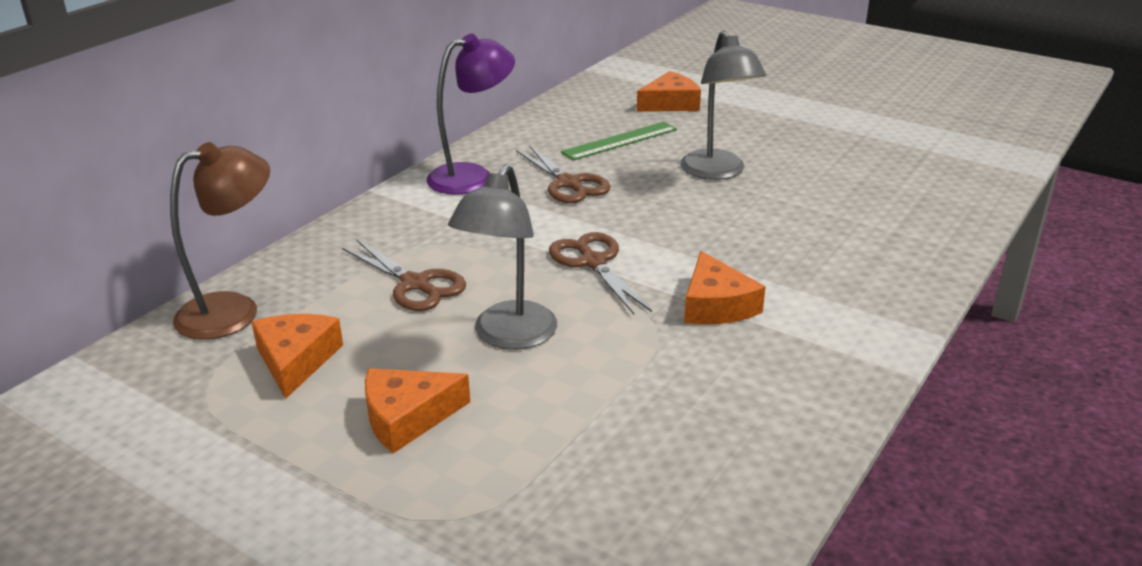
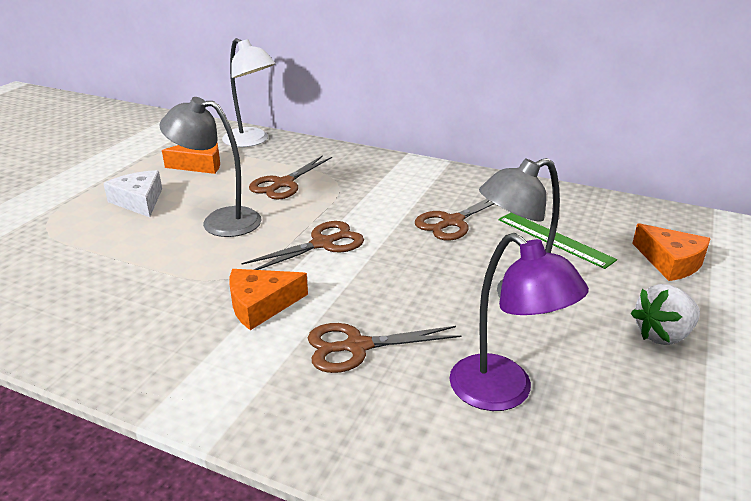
camera: 80 degrees right, 0 degrees up
brown lamp [170,142,270,340] -> white lamp [222,38,276,147]
orange cheese [365,368,470,453] -> white cheese [103,170,162,217]
purple lamp [426,34,515,195] -> purple lamp moved to [449,233,589,411]
none -> brown scissors [308,323,462,373]
none -> white strawberry [631,284,700,345]

